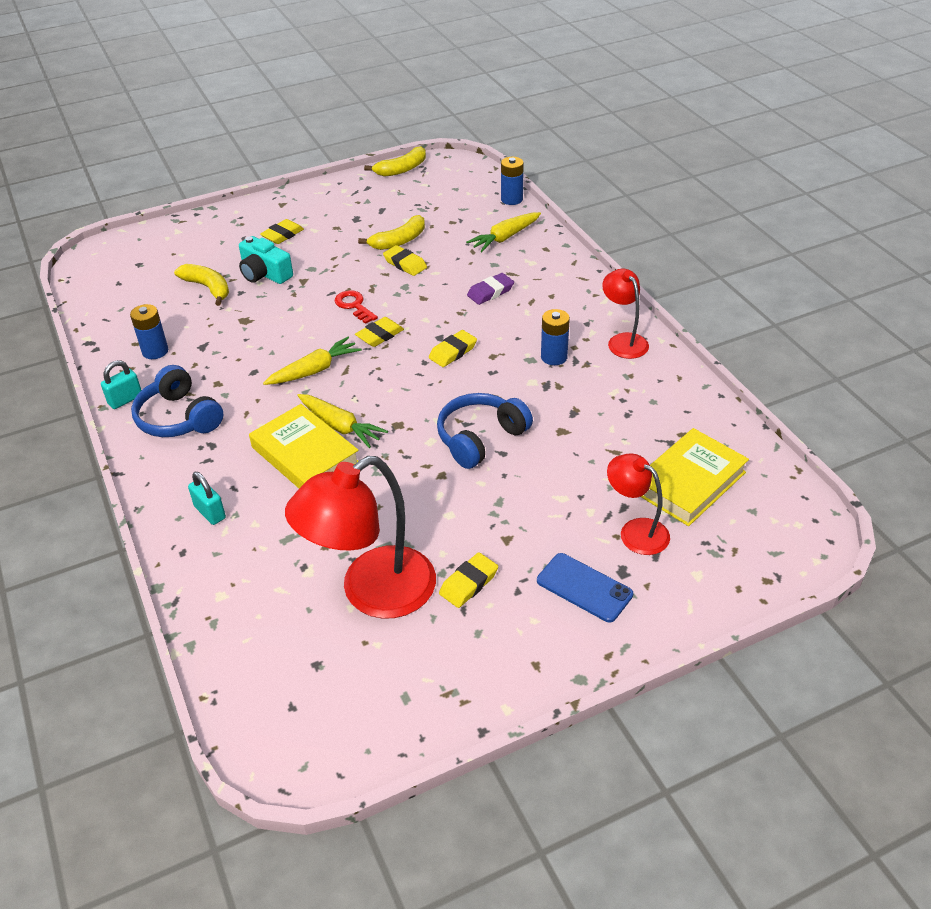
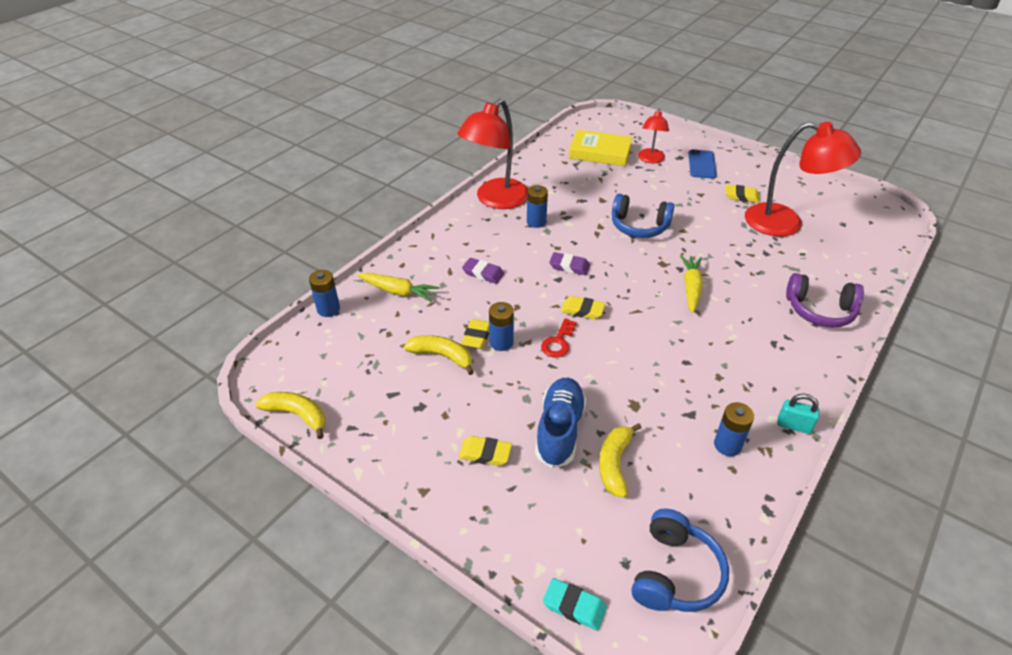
camera: 120 degrees left, 0 degrees up
blue headphones [131,365,223,437] -> blue headphones moved to [632,508,729,612]
turquoise padlock [188,472,226,525] -> purple headphones [786,273,864,328]
turquoise camera [239,236,293,284] -> blue shoe [535,378,586,468]
yellow book [249,404,359,488] -> none
yellow carrot [263,337,362,385] -> none
yellow eraser [429,330,477,367] -> purple eraser [549,252,590,275]
red lamp [602,269,649,359] -> red lamp [457,99,528,209], size x1.82
none -> blue battery [489,302,514,351]
none -> turquoise eraser [543,578,607,631]

